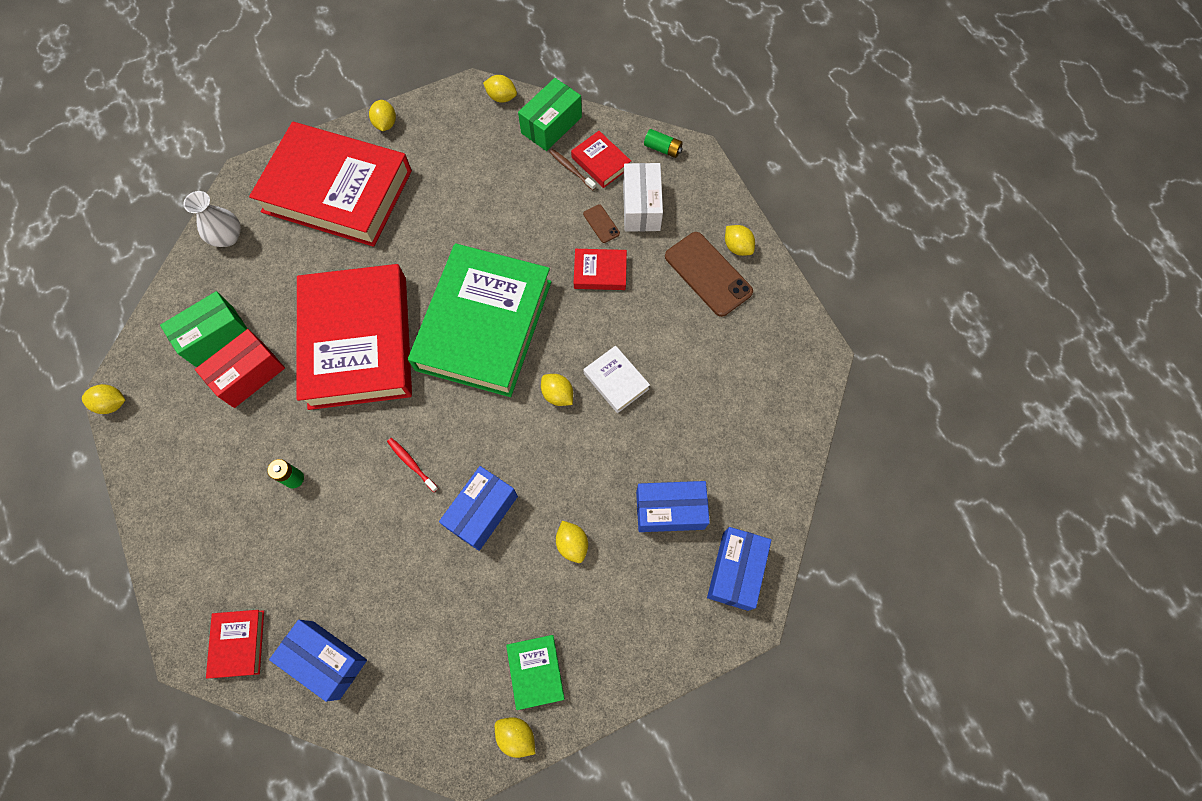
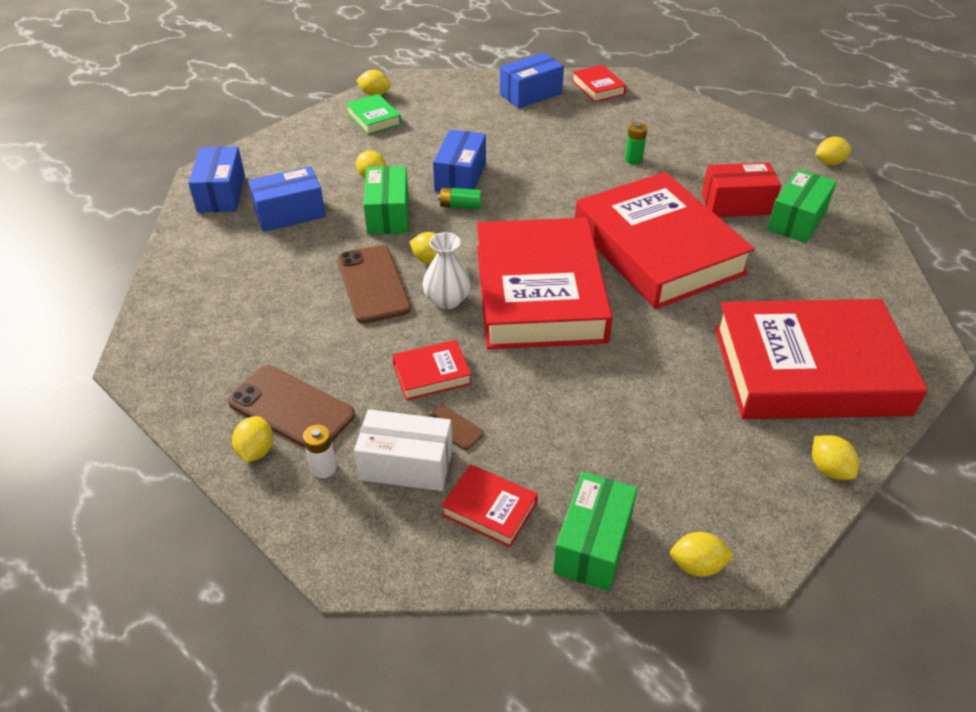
camera: 160 degrees right, 25 degrees down
white vase [183,191,241,247] -> white vase moved to [422,232,471,309]
red box [195,329,285,408] -> red box turned 60 degrees clockwise [702,163,781,217]
blue box [269,620,367,702] -> blue box turned 45 degrees counterclockwise [500,53,564,109]
red toothbrush [387,438,438,492] -> none
green book [408,243,551,397] -> red book [477,218,613,349]
brown toothbrush [549,149,596,190] -> none
white book [583,346,650,413] -> brown phone [337,245,411,324]
white box [623,163,663,232] -> white box turned 60 degrees counterclockwise [354,409,453,491]
green battery [644,129,683,158] -> green battery moved to [438,187,482,209]
yellow lemon [725,225,755,256] -> yellow lemon turned 60 degrees clockwise [232,416,273,462]
none -> white battery [303,425,337,478]
none -> green box [364,166,409,235]

